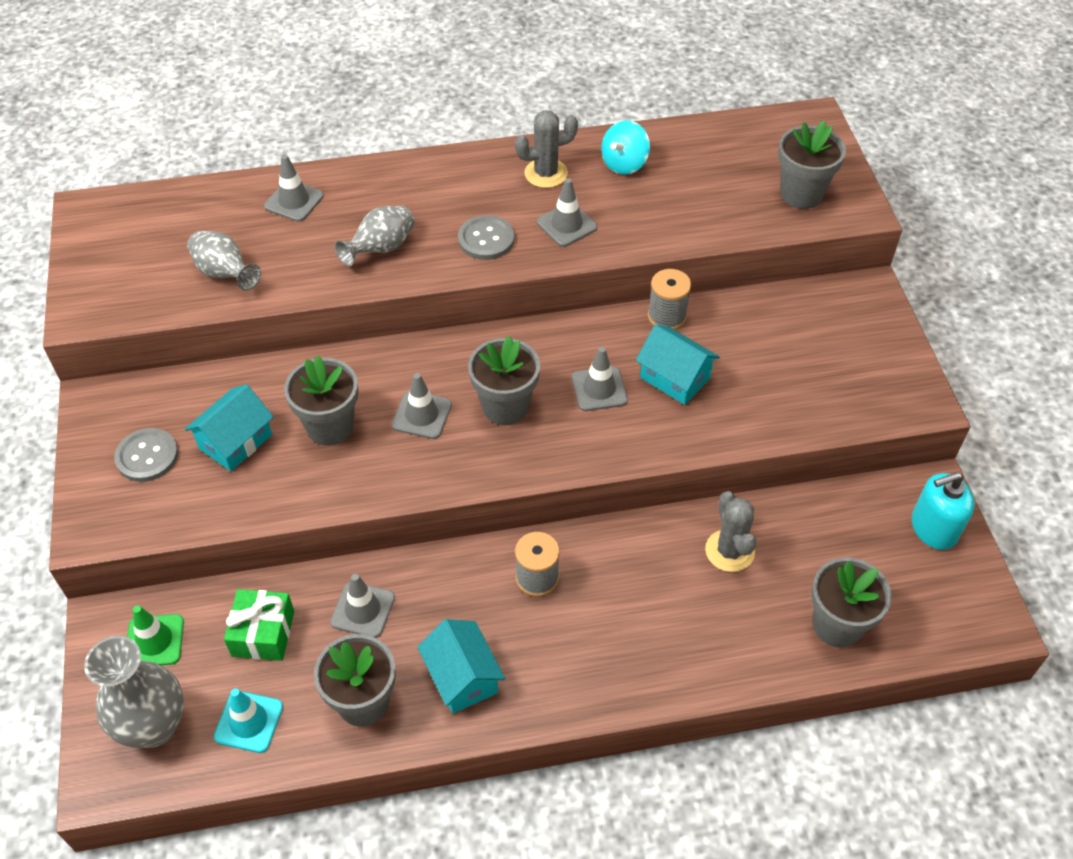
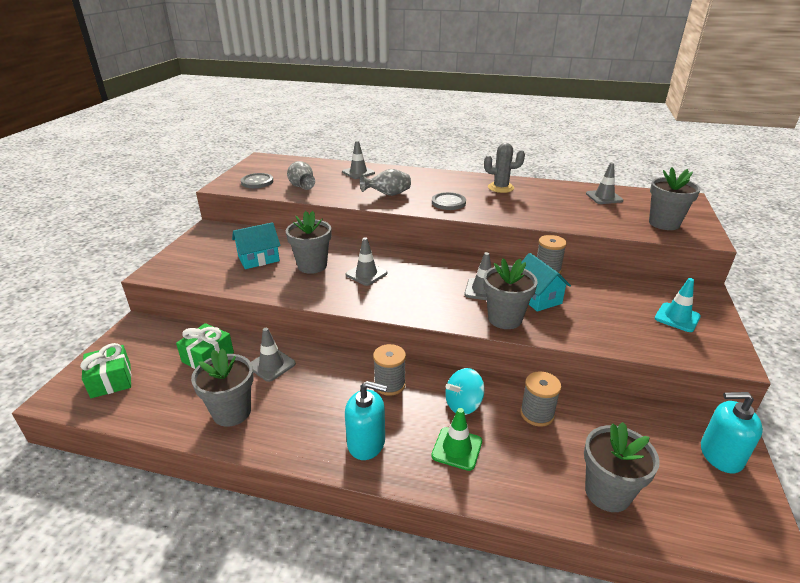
camera: 25 degrees right, 20 degrees down
grey vase [84,636,184,748] -> green gift [80,343,131,398]
grey button [114,428,178,482] -> grey button moved to [241,173,273,188]
green traffic cone [127,606,184,665] -> green traffic cone moved to [431,408,482,471]
turquoise traffic cone [214,689,283,753] -> turquoise traffic cone moved to [654,278,701,332]
turquoise house [418,619,505,714] -> none
grey flower pot [468,336,540,425] -> grey flower pot moved to [484,258,538,329]
grey traffic cone [537,178,597,247] -> grey traffic cone moved to [586,163,623,204]
turquoise spinning top [601,120,650,175] -> turquoise spinning top moved to [445,368,485,415]
grey cactus [705,491,756,572] -> grey spool [520,371,561,427]
none -> turquoise soap dispenser [345,381,387,460]

